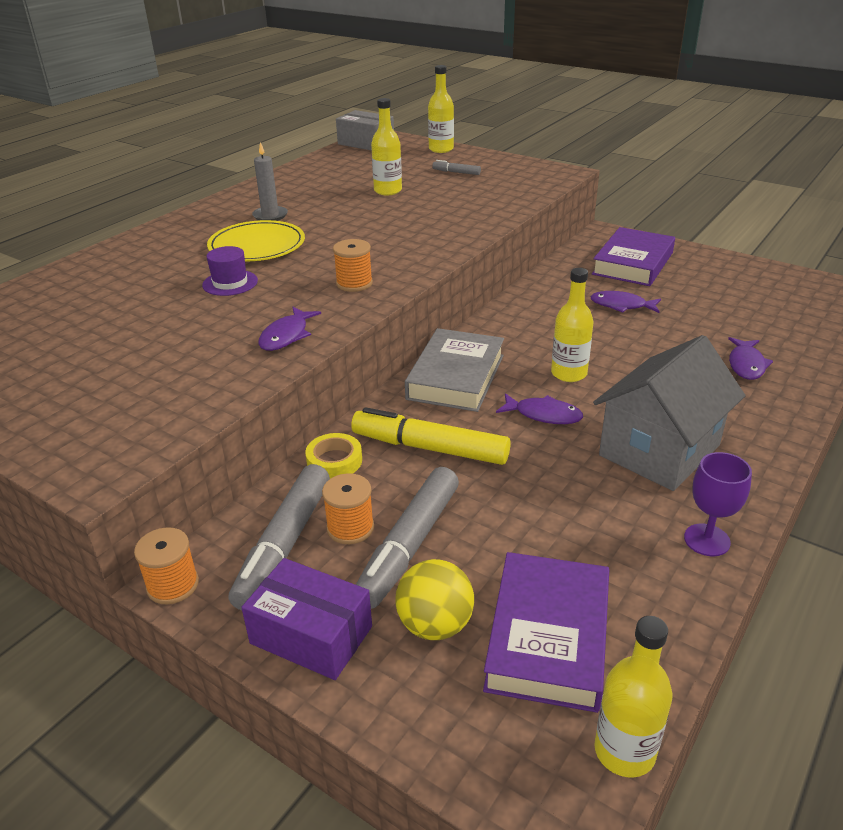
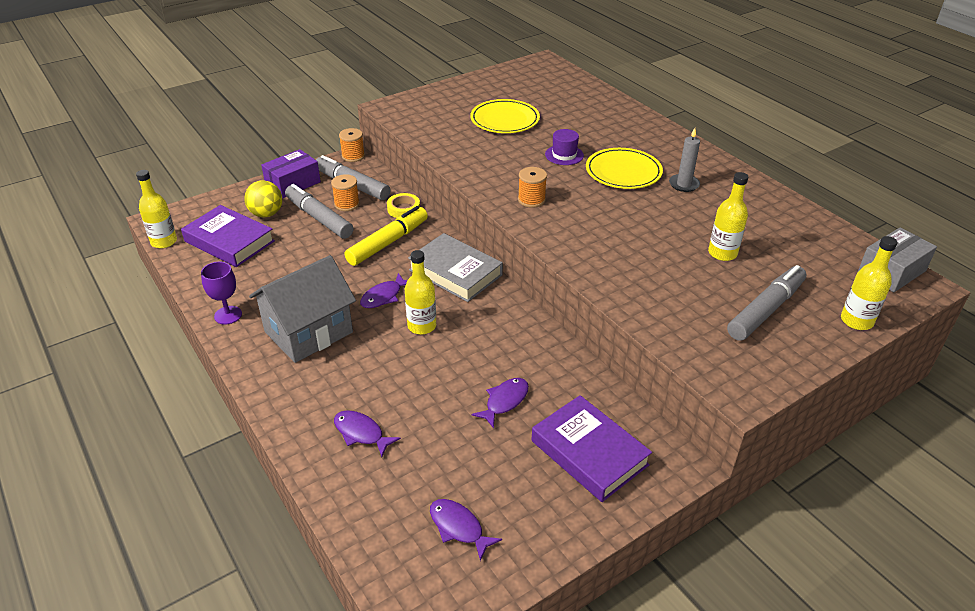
camera: 110 degrees right, 5 degrees up
purple fish [258,307,321,351] -> purple fish moved to [430,499,502,561]
grey marker [432,160,481,175] -> grey marker [727,265,806,341], size x2.14
grey house [593,335,746,491] -> grey house turned 75 degrees clockwise [249,255,356,363]
none -> yellow plate [470,99,540,133]

